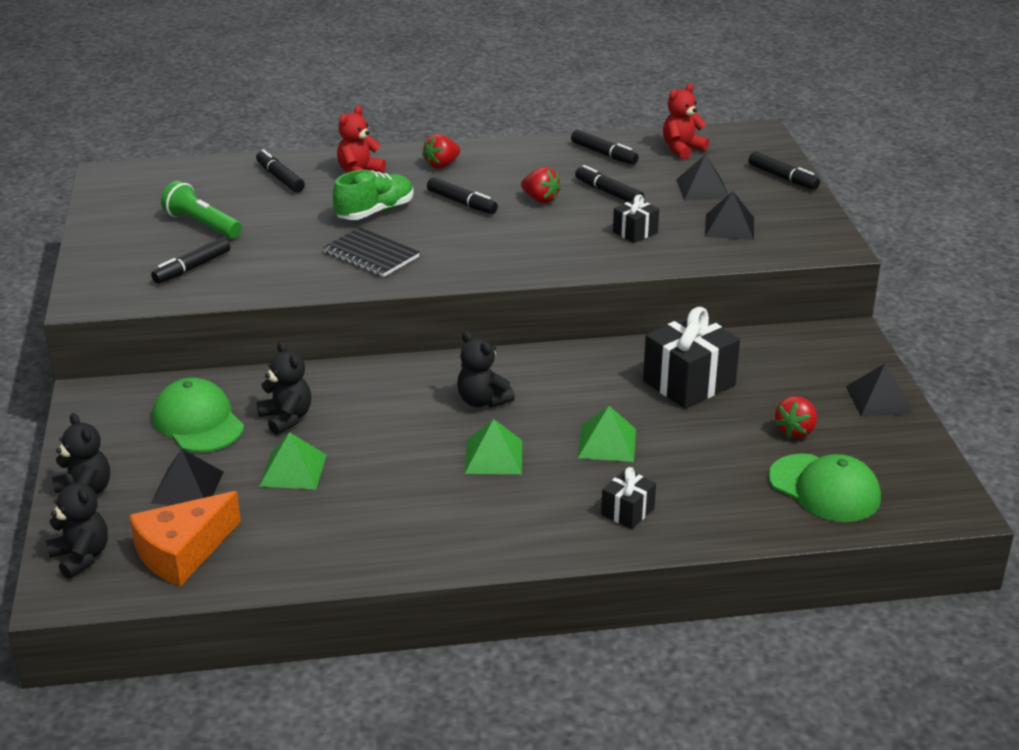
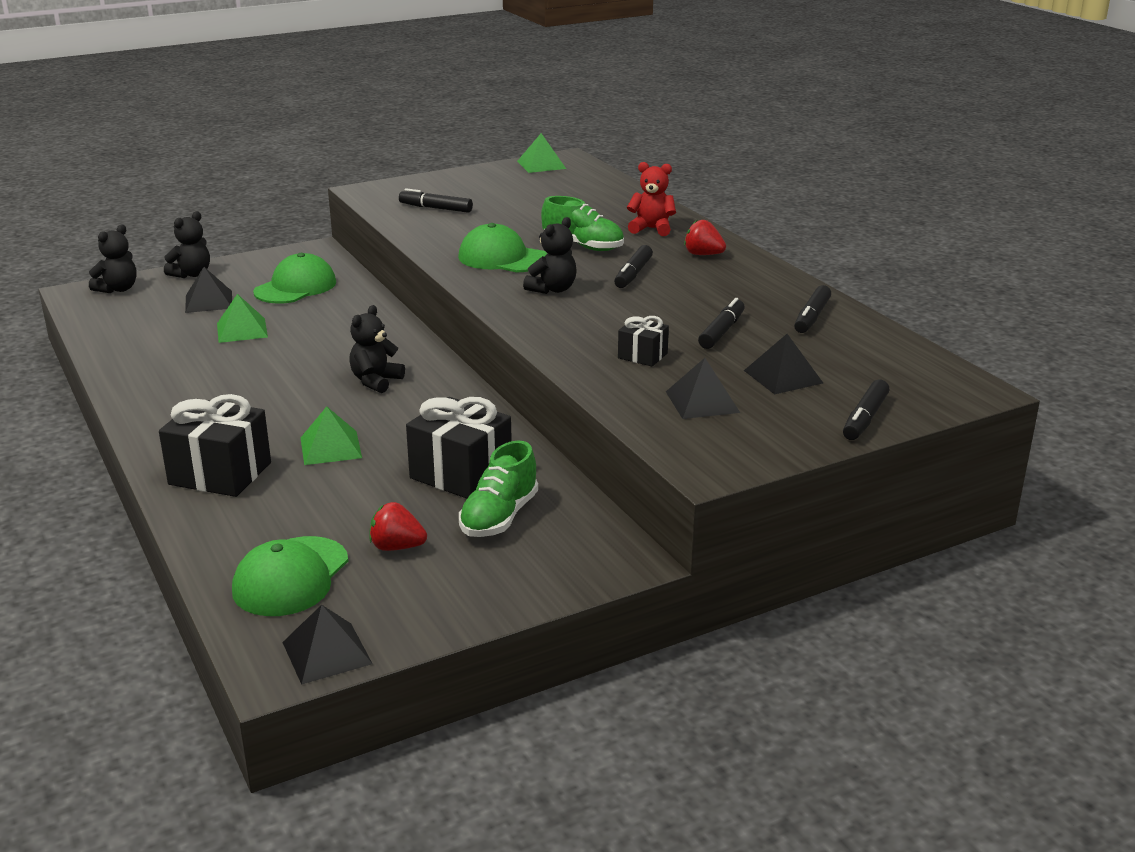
camera: 70 degrees right, 5 degrees down
orange cheese [129,491,241,586] -> none
green flashlight [161,181,242,239] -> none
black marker [256,150,305,193] -> none
black teddy bear [257,341,311,435] -> black teddy bear moved to [523,217,577,294]
black notebook [323,227,420,277] -> green cap [458,223,547,273]
green pyramid [465,419,522,474] -> green pyramid moved to [517,133,566,173]
red strawberry [521,167,561,203] -> none
black gift [601,467,656,529] -> black gift [159,394,271,497], size x1.89
red teddy bear [663,84,709,159] -> none
black pyramid [846,363,914,417] -> black pyramid moved to [282,605,373,685]
none -> green shoe [459,441,538,537]

